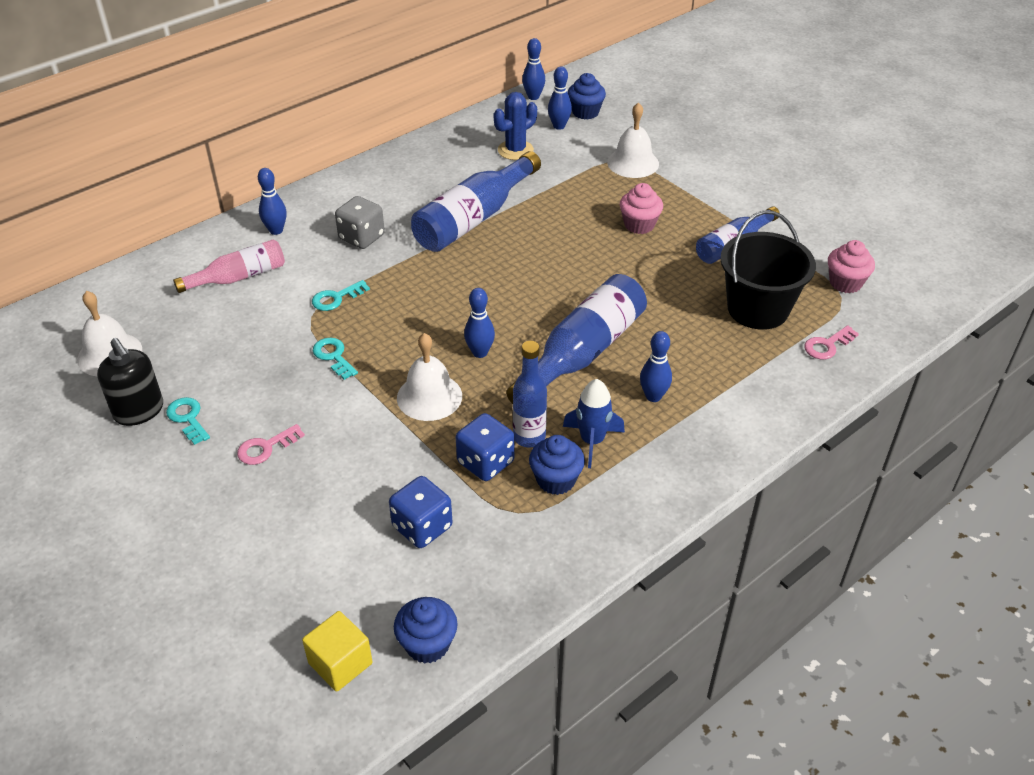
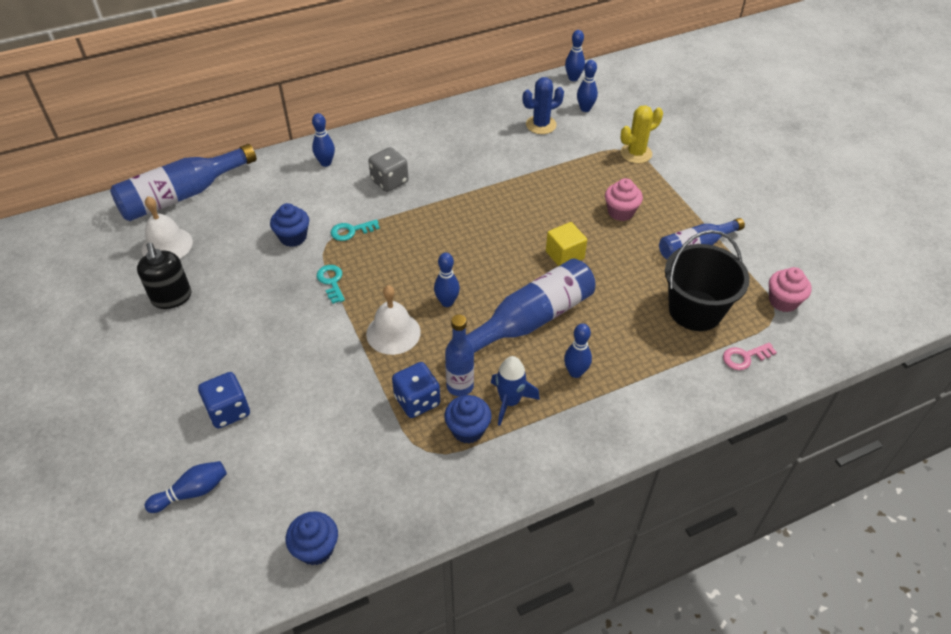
camera: 15 degrees right, 5 degrees up
turquoise key [166,397,210,445] -> none
pink bottle [173,240,285,293] -> none
pink key [237,424,305,465] -> none
yellow cube [302,611,373,692] -> yellow cube moved to [546,222,587,266]
blue dice [389,476,453,548] -> blue dice moved to [198,372,250,428]
blue bottle [411,151,541,252] -> blue bottle moved to [110,144,257,221]
blue cupcake [568,73,606,120] -> blue cupcake moved to [270,203,309,247]
white bell [607,102,659,178] -> yellow cactus [621,105,663,164]
none -> blue bowling pin [145,461,227,513]

